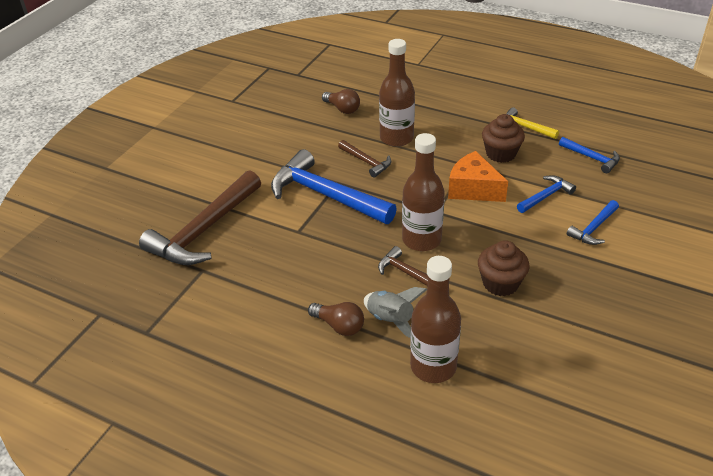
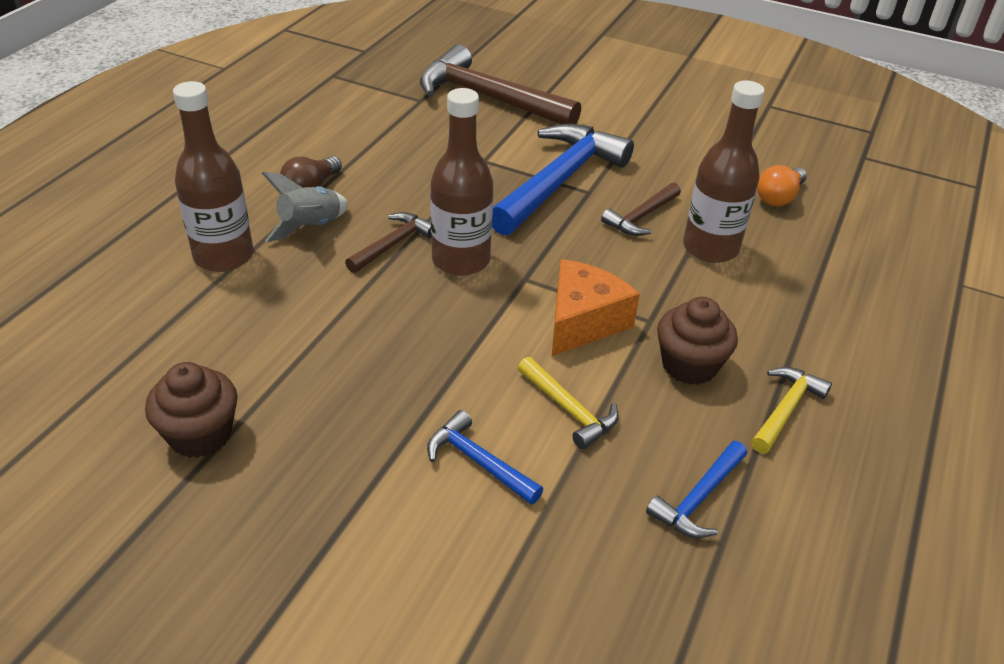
camera: 85 degrees right, 0 degrees up
brown light bulb [322,89,360,114] -> orange light bulb [757,165,807,207]
brown cupcake [478,240,529,296] -> brown cupcake moved to [145,362,238,458]
blue hammer [517,175,576,213] -> yellow hammer [518,357,619,449]

